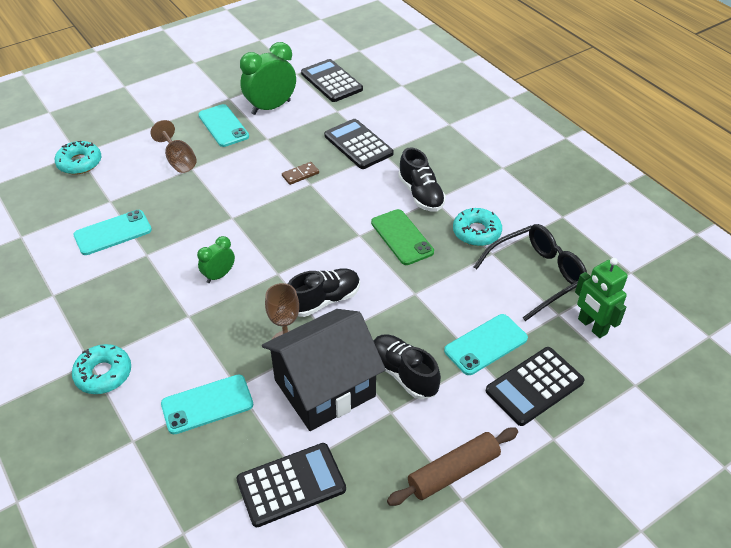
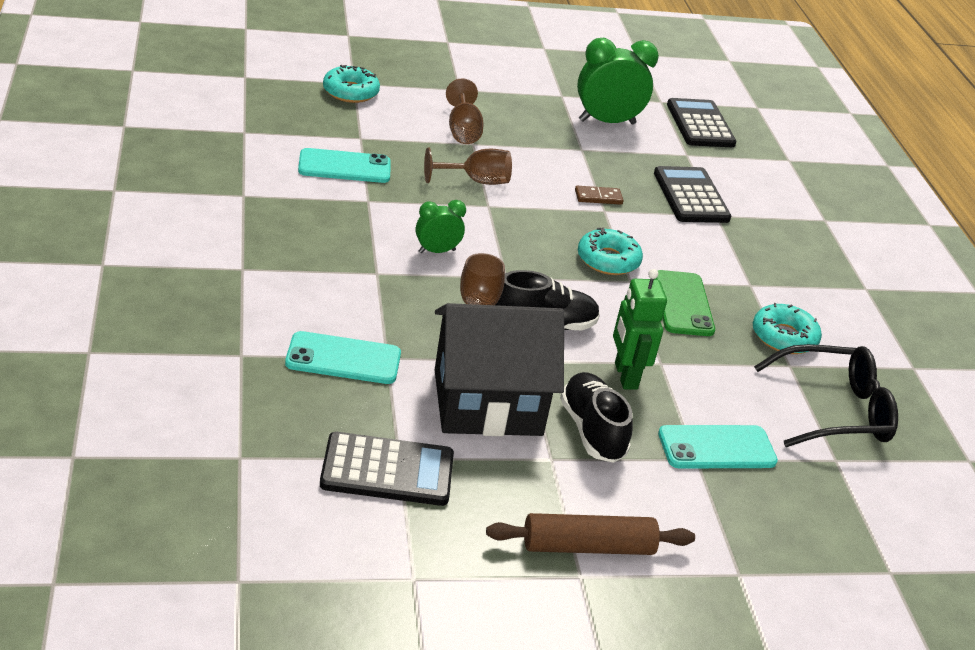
camera: 20 degrees right, 10 degrees down
turquoise donut [72,344,131,394] -> turquoise donut moved to [578,227,643,275]
turquoise phone [198,104,249,147] -> none
black shoe [398,147,446,212] -> none
black calculator [486,347,585,426] -> none
green robot [575,258,628,338] -> green robot moved to [613,269,667,390]
none -> brown goblet [424,147,512,185]

